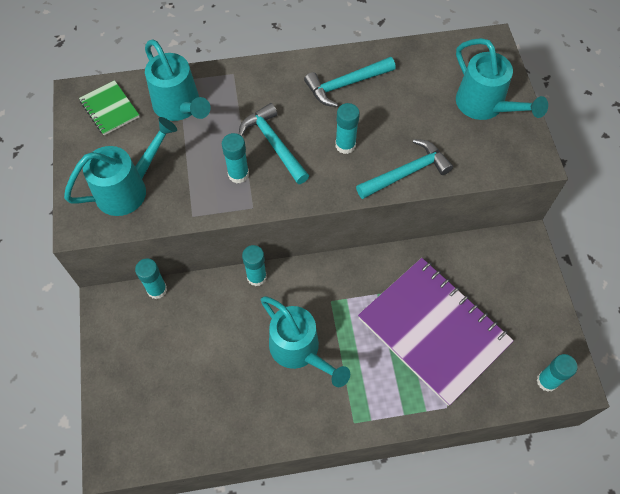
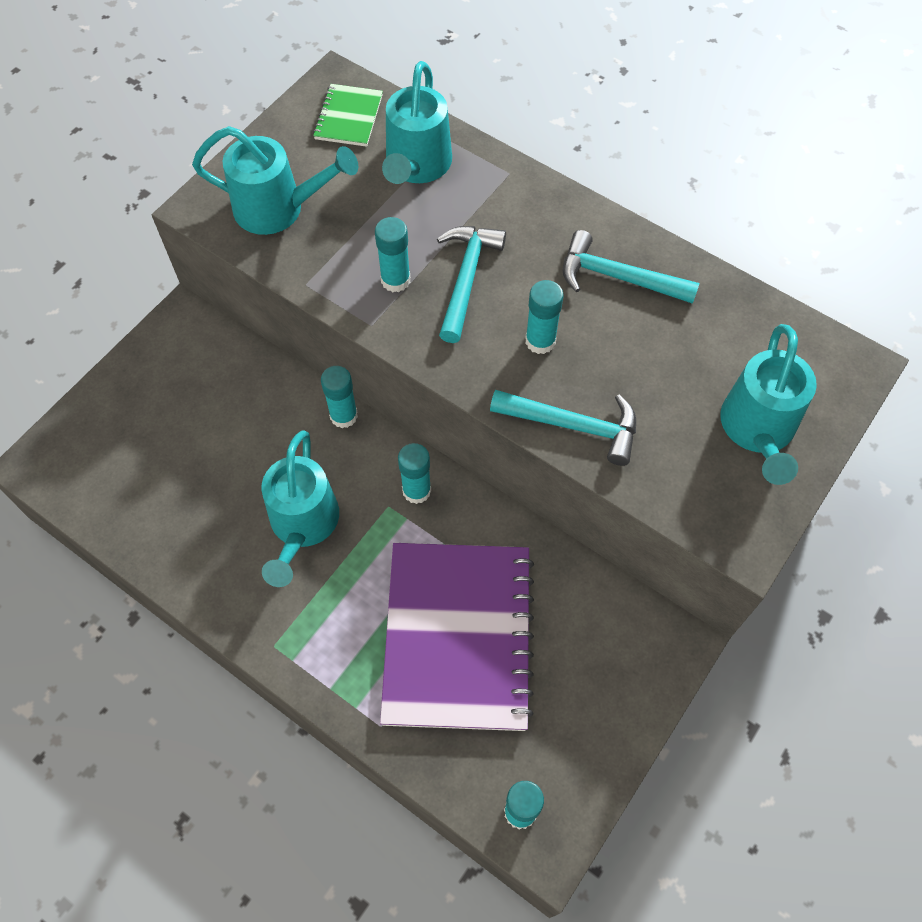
camera: 45 degrees right, 0 degrees up
turquoise glue stick [135,258,167,299] -> turquoise glue stick moved to [398,443,431,504]

